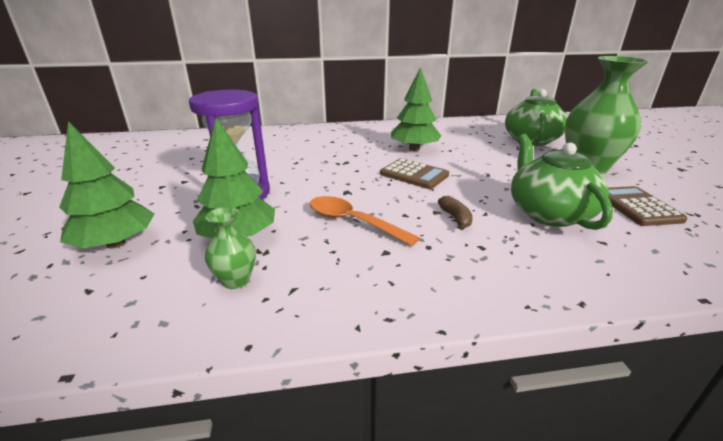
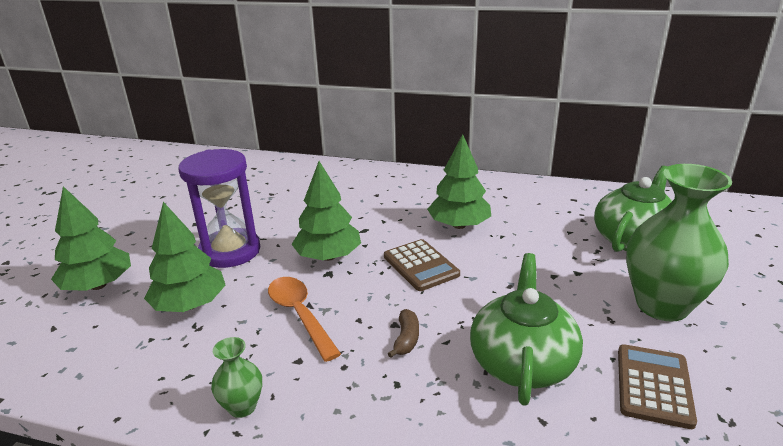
camera: 25 degrees right, 0 degrees up
green vase [205,207,256,289] -> green vase moved to [211,337,262,418]
none -> green tree [292,161,361,261]

